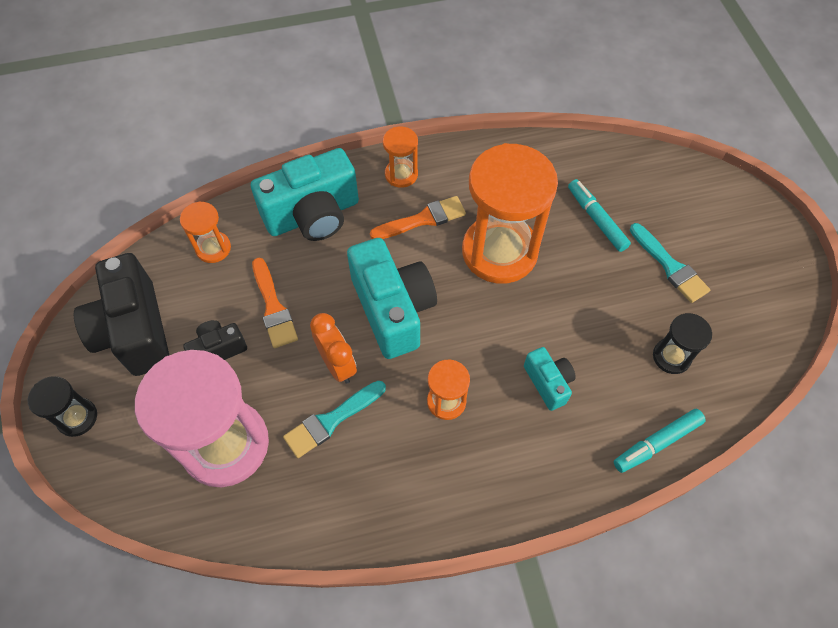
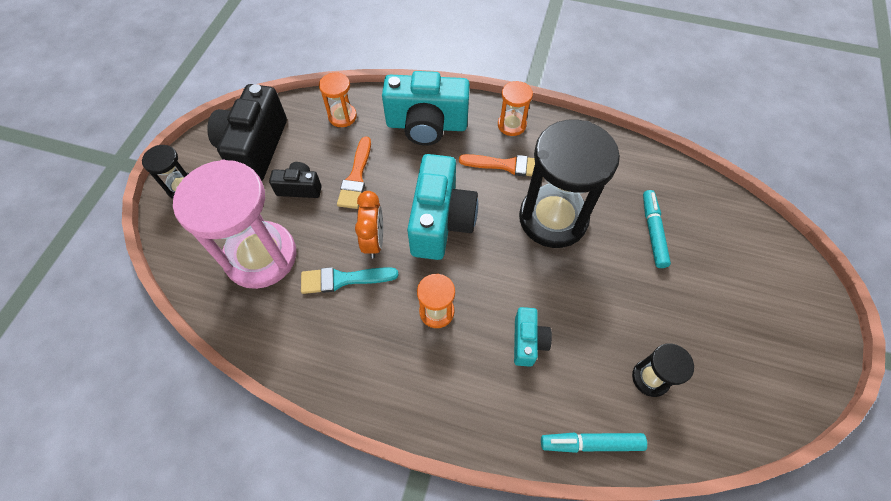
camera: 30 degrees right, 0 degrees up
orange hourglass [462,143,558,284] -> black hourglass [519,120,620,248]
turquoise brush [630,223,710,303] -> none

